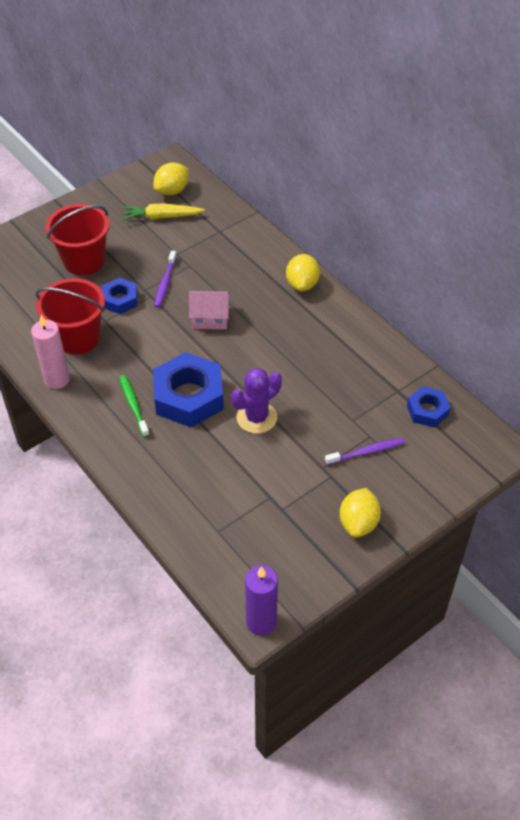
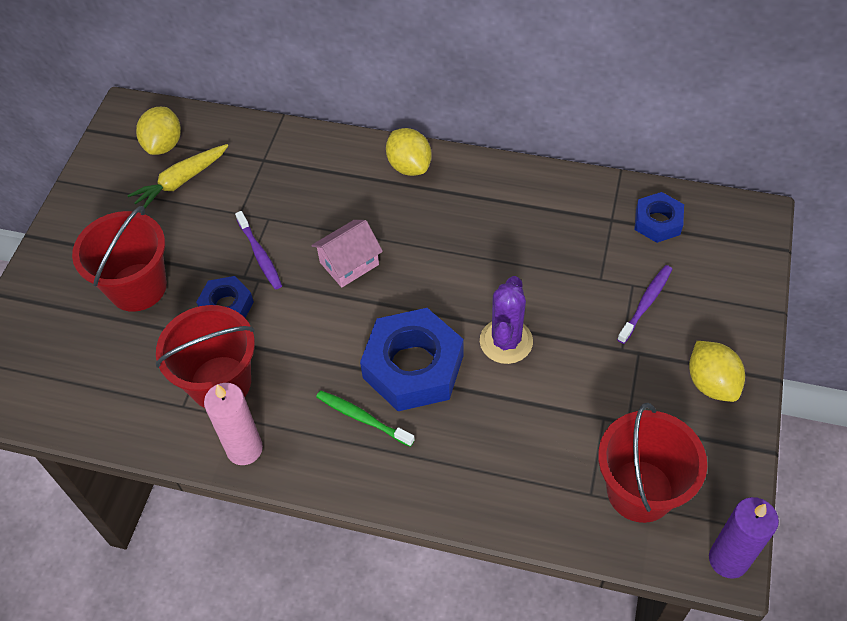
camera: 35 degrees left, 5 degrees up
none -> red bucket [598,403,707,523]

